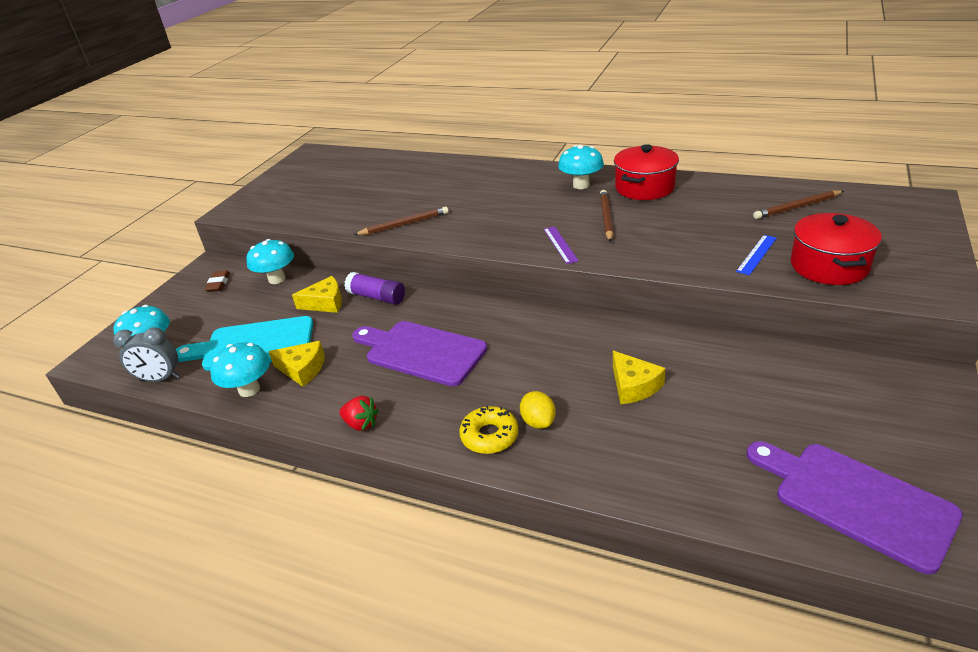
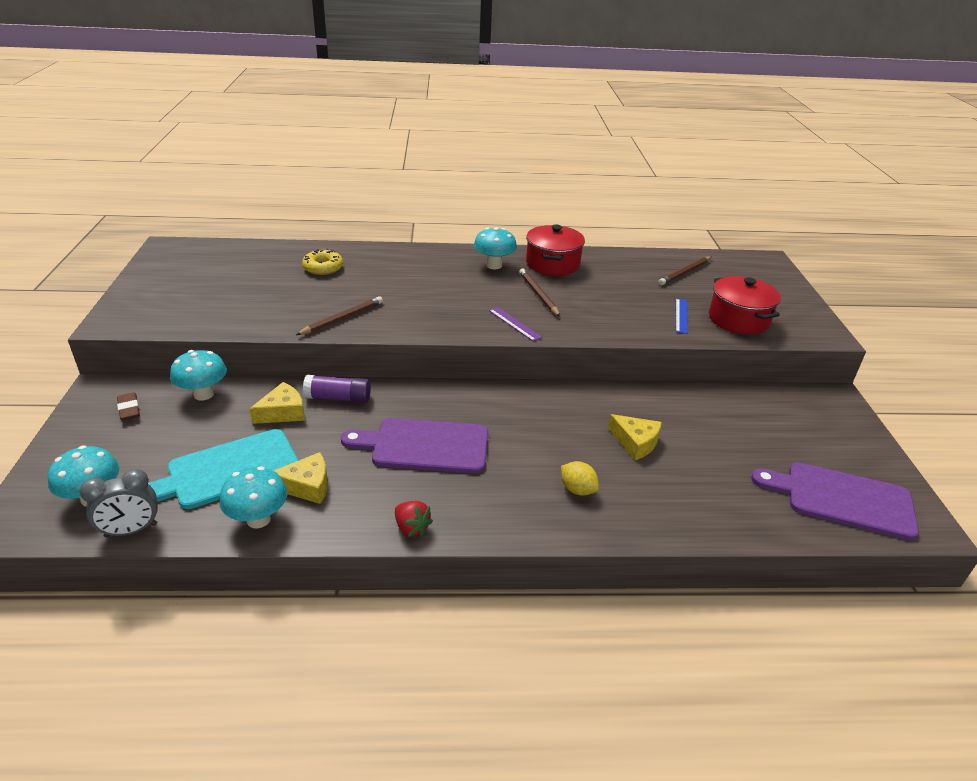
camera: 30 degrees left, 0 degrees up
red strawberry [339,396,379,431] -> red strawberry turned 45 degrees clockwise [395,501,433,537]
yellow donut [459,405,519,454] -> yellow donut moved to [302,249,343,275]

